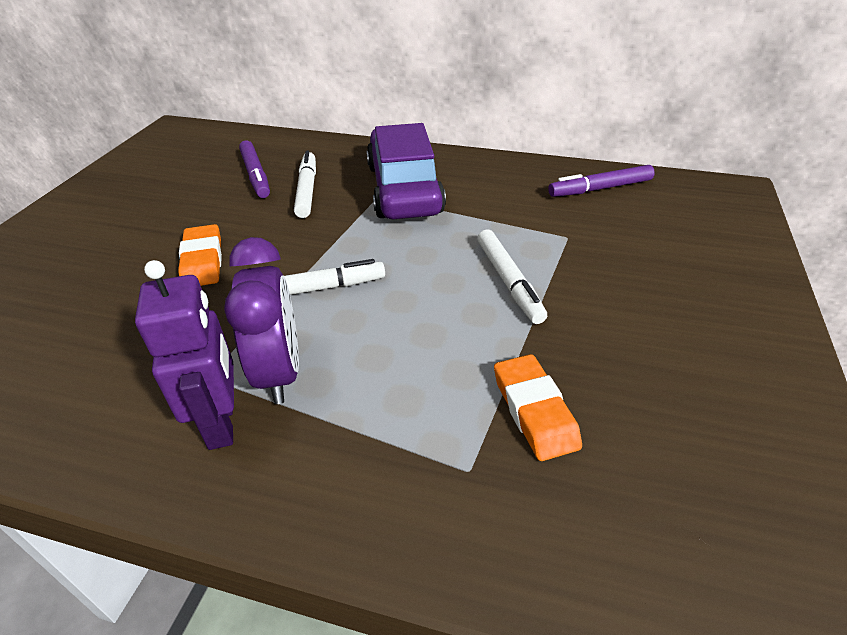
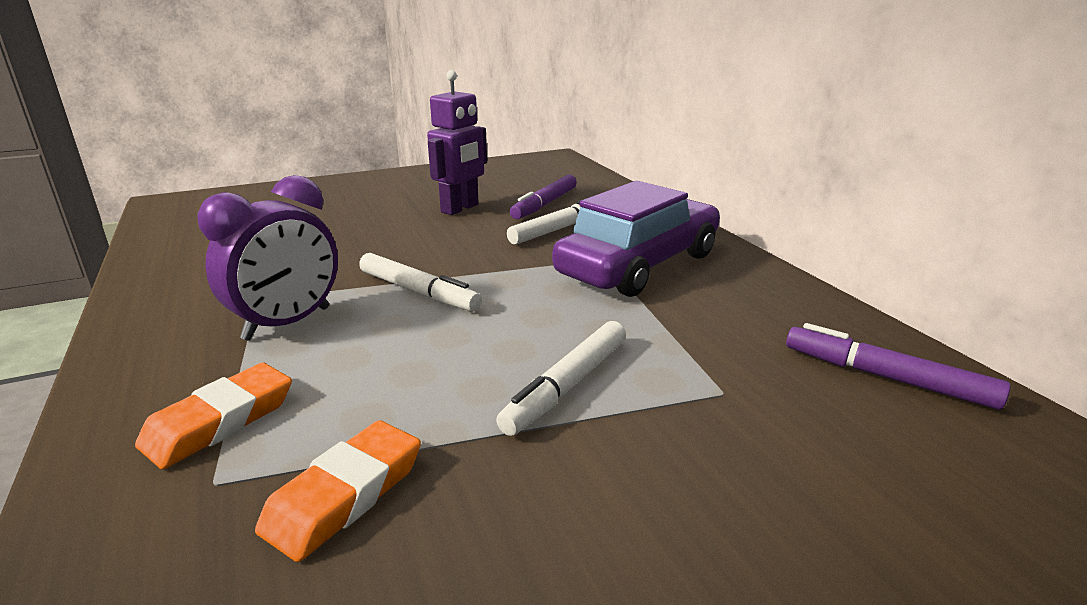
camera: 50 degrees right, 15 degrees down
purple robot [135,260,234,450] -> purple robot moved to [427,70,487,215]
orange eraser [178,224,222,286] -> orange eraser moved to [135,363,292,469]

